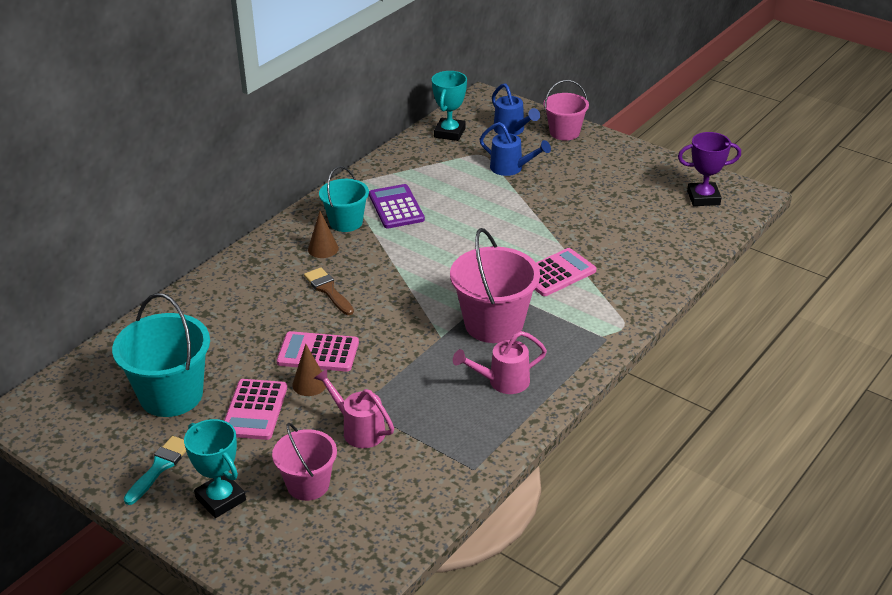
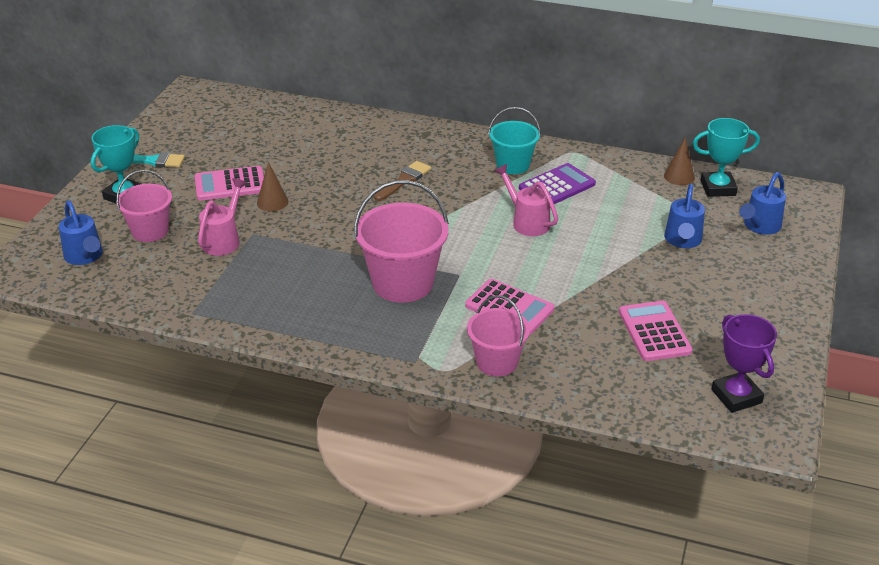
camera: 70 degrees right, 0 degrees up
turquoise bucket [112,293,210,417] -> none
pink calculator [277,331,359,372] -> pink calculator moved to [619,301,692,361]
brown cone [308,211,339,258] -> brown cone moved to [664,137,695,185]
pink watering can [453,331,547,394] -> pink watering can moved to [494,164,558,236]
pink bucket [544,80,589,141] -> pink bucket moved to [467,295,530,377]
none -> blue watering can [59,200,103,265]

